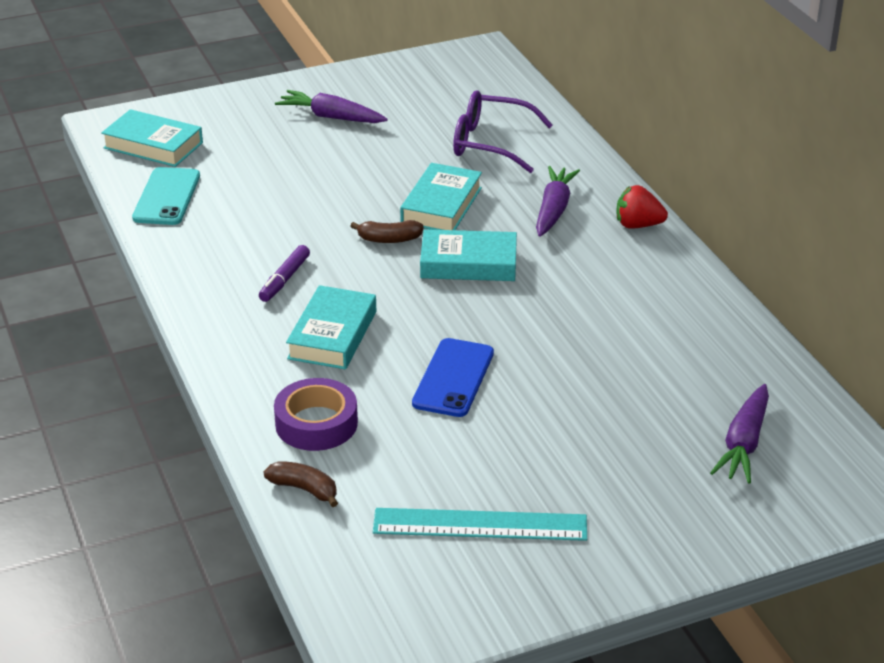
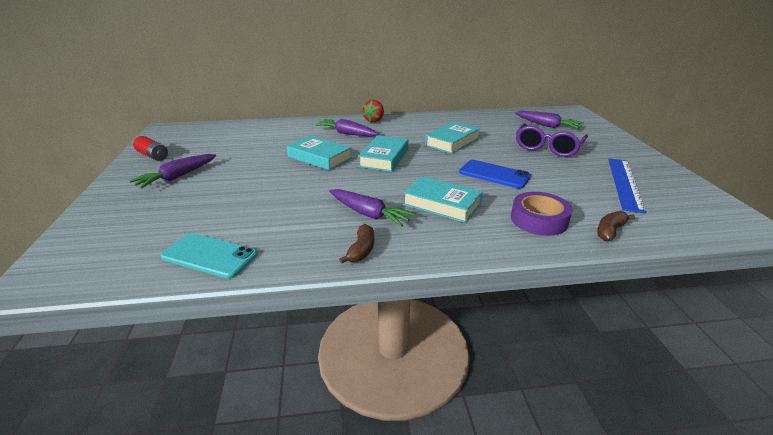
camera: 75 degrees left, 5 degrees down
turquoise book [101,109,203,167] -> turquoise book moved to [425,121,480,154]
purple marker [259,245,310,302] -> purple carrot [329,189,416,227]
brown banana [350,220,424,243] -> brown banana moved to [339,224,374,264]
turquoise ruler [373,508,587,541] -> blue ruler [608,159,646,213]
purple glasses [453,90,553,173] -> purple glasses moved to [516,124,588,157]
none -> red battery [133,136,168,161]

